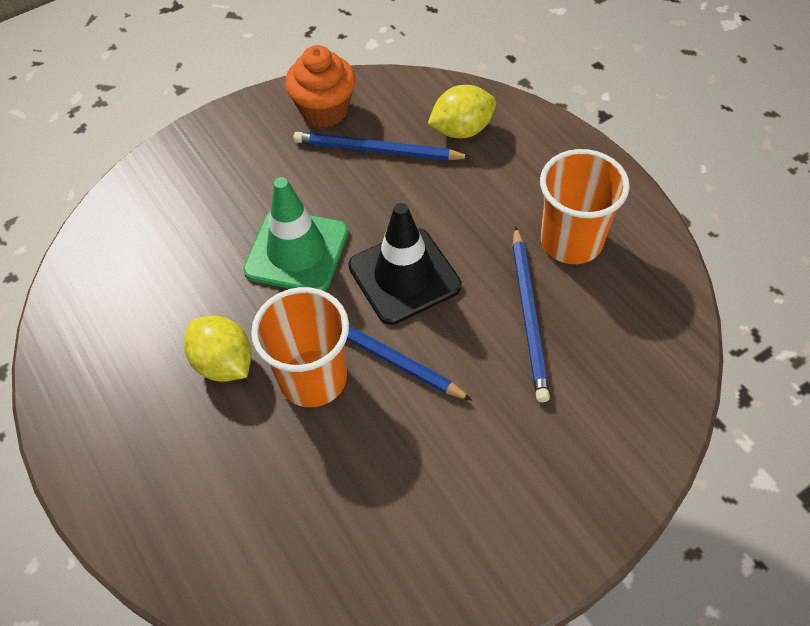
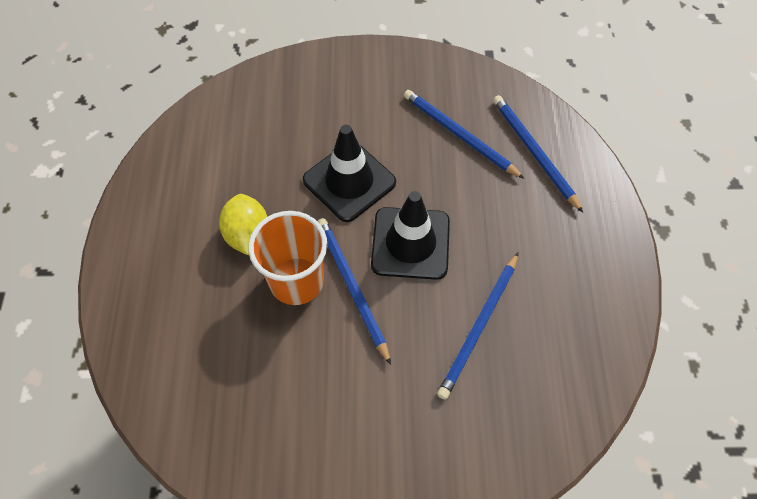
camera: 30 degrees right, 5 degrees up
green traffic cone [243,177,348,291] -> black traffic cone [303,125,396,222]
orange cupcake [285,45,356,127] -> none
yellow lemon [428,85,496,138] -> blue pencil [493,95,583,213]
orange cup [540,149,630,264] -> none

